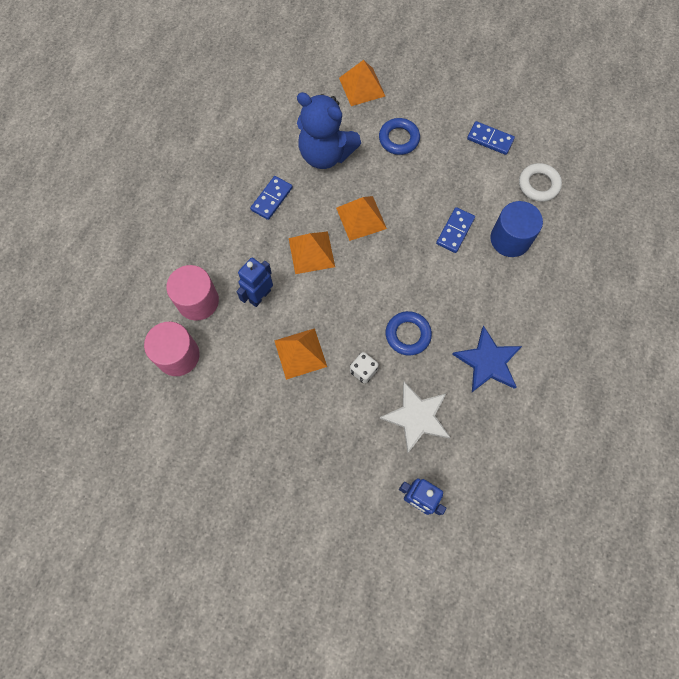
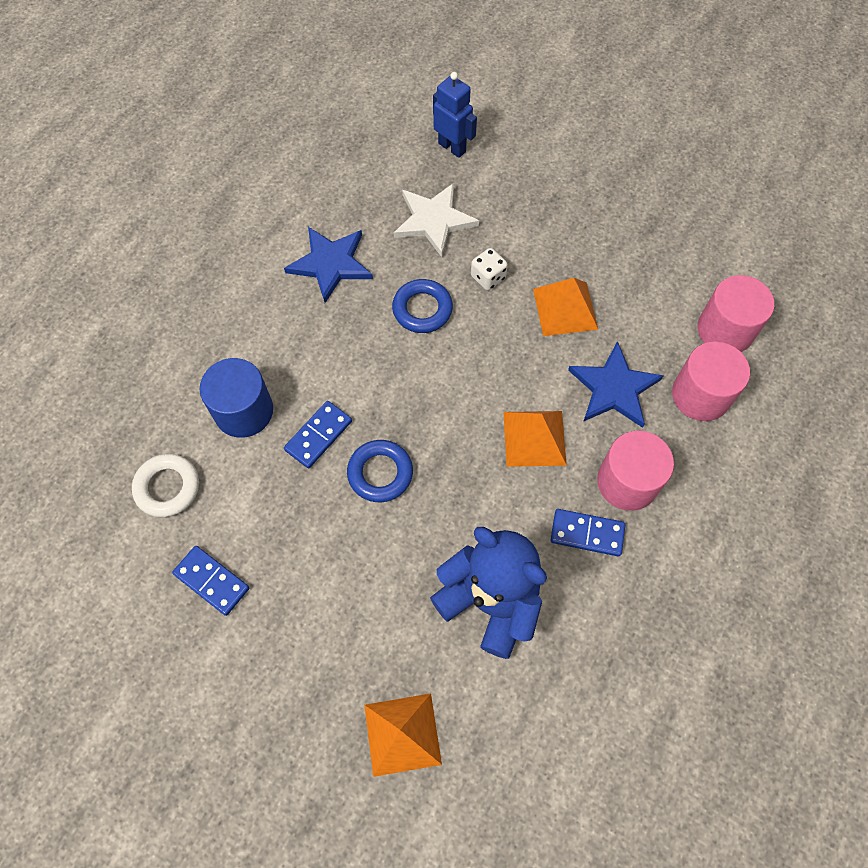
camera: 170 degrees left, 5 degrees down
blue robot [237,257,273,307] -> blue star [568,341,664,428]
blue domino [250,176,293,220] -> blue domino turned 60 degrees clockwise [550,509,625,556]
orange pyramid [336,196,387,241] -> none
blue ring [379,118,420,155] -> blue ring moved to [347,440,413,502]
none -> pink cylinder [597,431,674,511]

